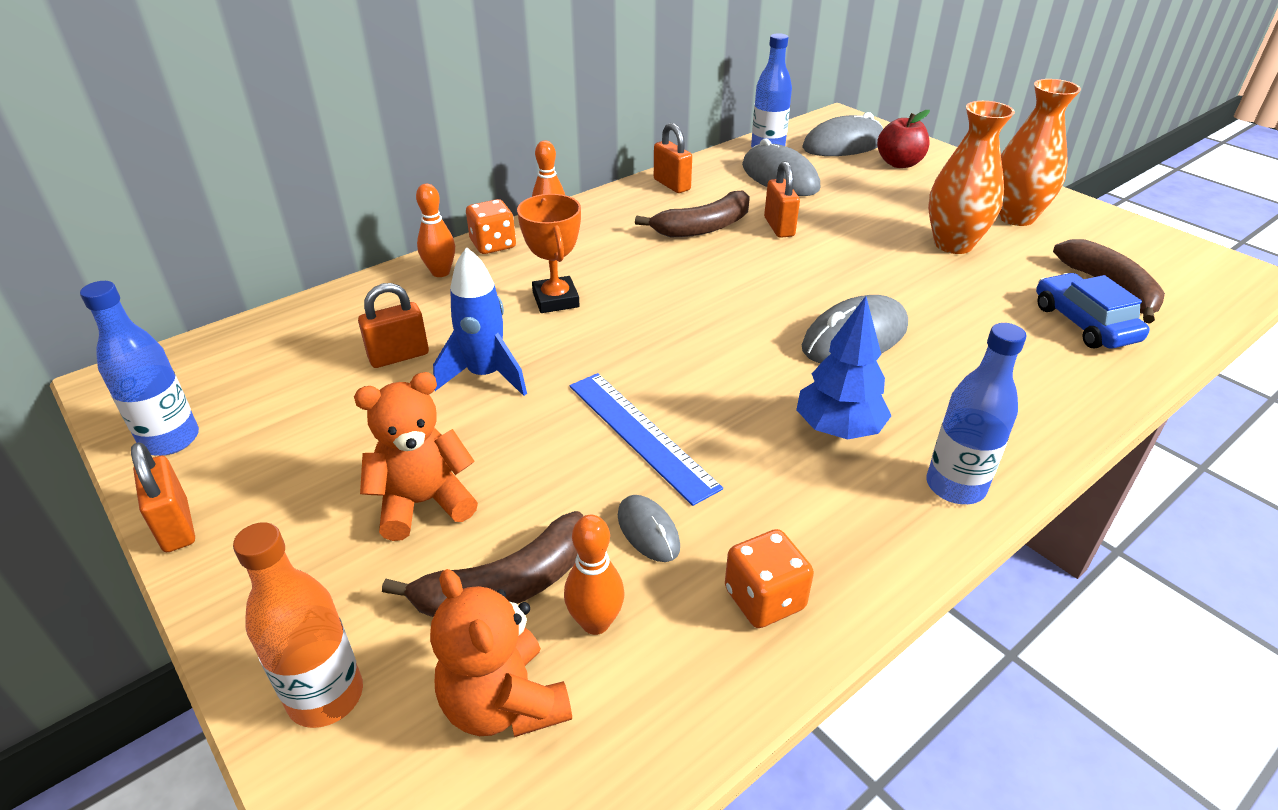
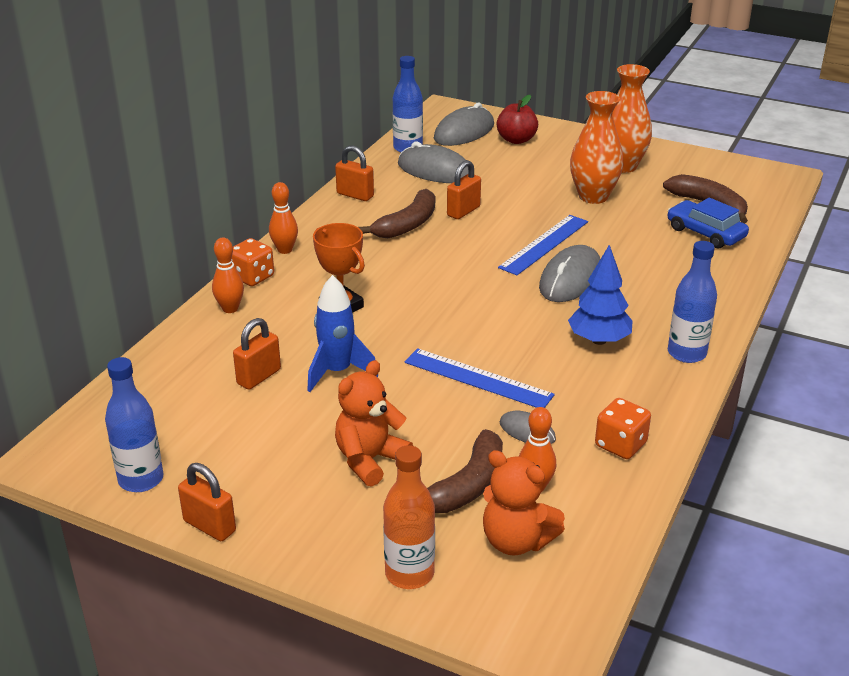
camera: 25 degrees left, 5 degrees down
orange padlock [764,161,800,238] -> orange padlock turned 75 degrees clockwise [447,160,481,219]
none -> blue ruler [498,215,588,275]

